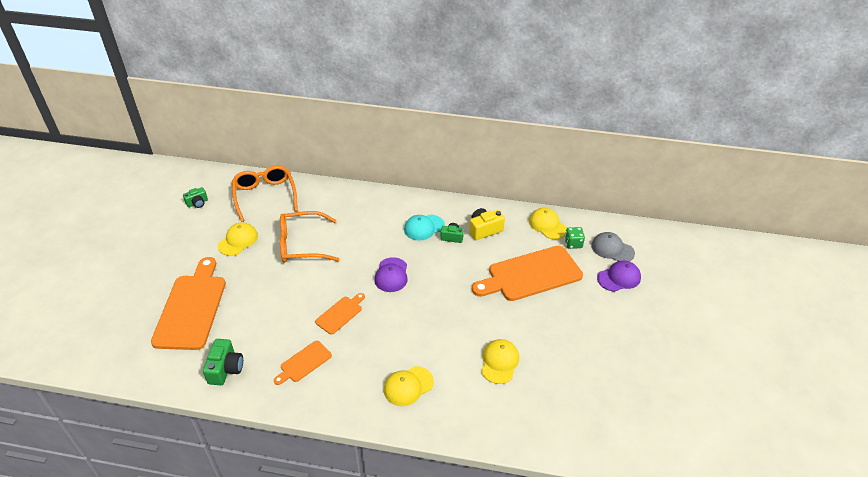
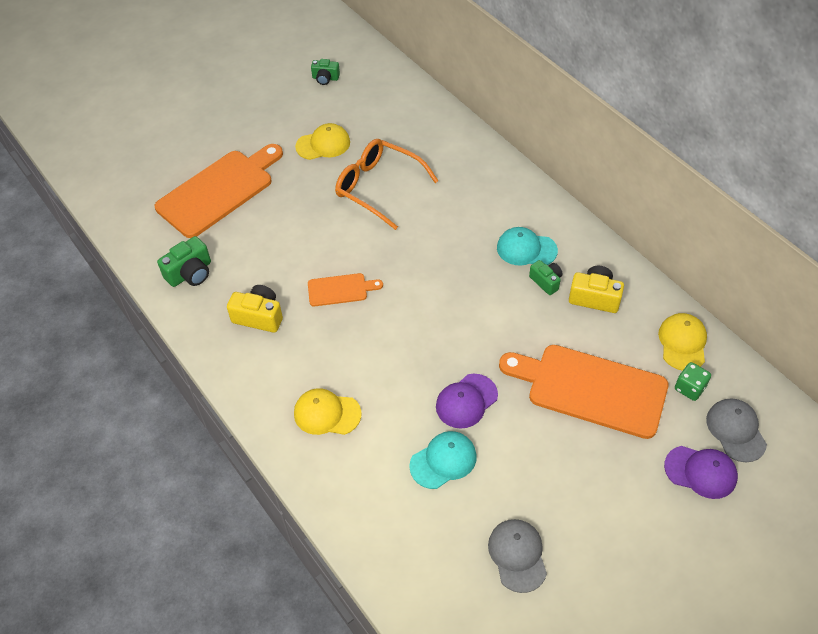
camera: 45 degrees right, 10 degrees up
orange glasses [232,165,298,222] -> none
orange cutting board [274,341,332,385] -> yellow camera [227,285,283,333]
purple cap [374,257,408,292] -> purple cap moved to [436,374,498,429]
yellow cap [481,339,519,384] -> turquoise cap [409,431,477,489]
none -> grey cap [488,519,547,593]

